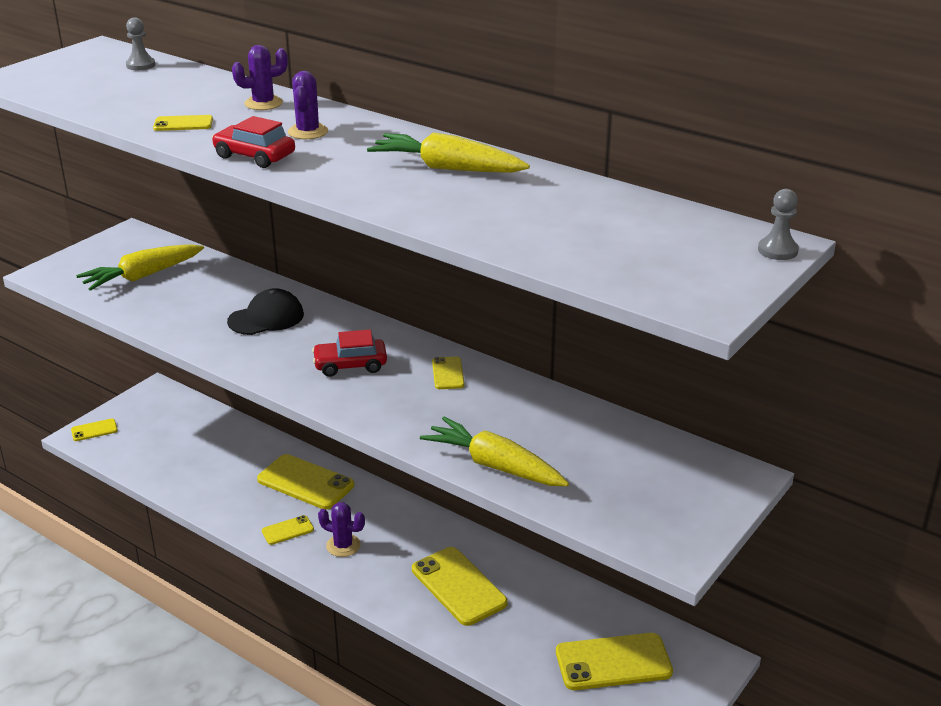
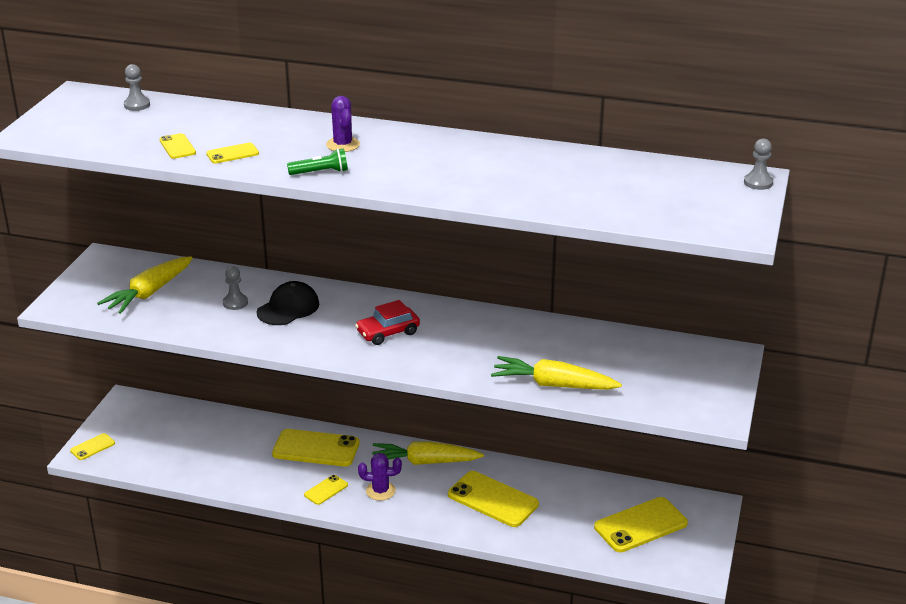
camera: 20 degrees left, 0 degrees up
red car [212,116,295,168] -> green flashlight [287,148,348,175]
purple cactus [232,45,288,110] -> none
yellow carrot [367,132,530,173] -> yellow carrot moved to [372,441,484,465]
yellow phone [432,357,464,389] -> yellow phone moved to [159,133,196,159]
none -> grey pawn [223,266,248,310]

